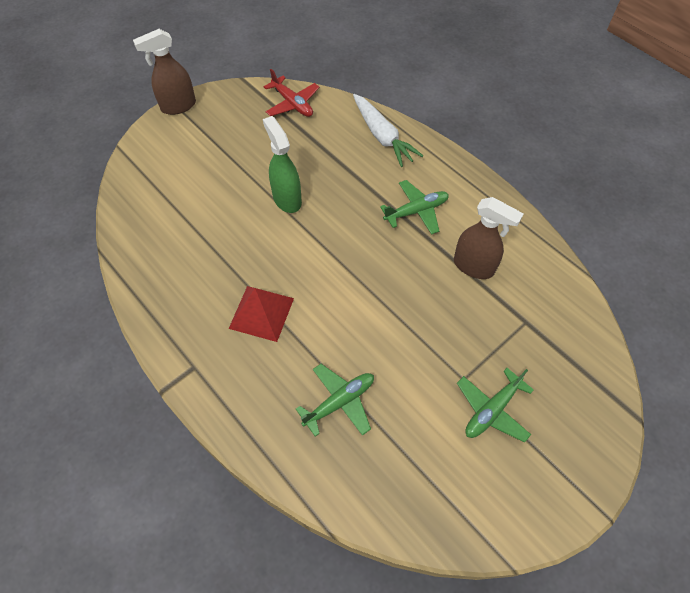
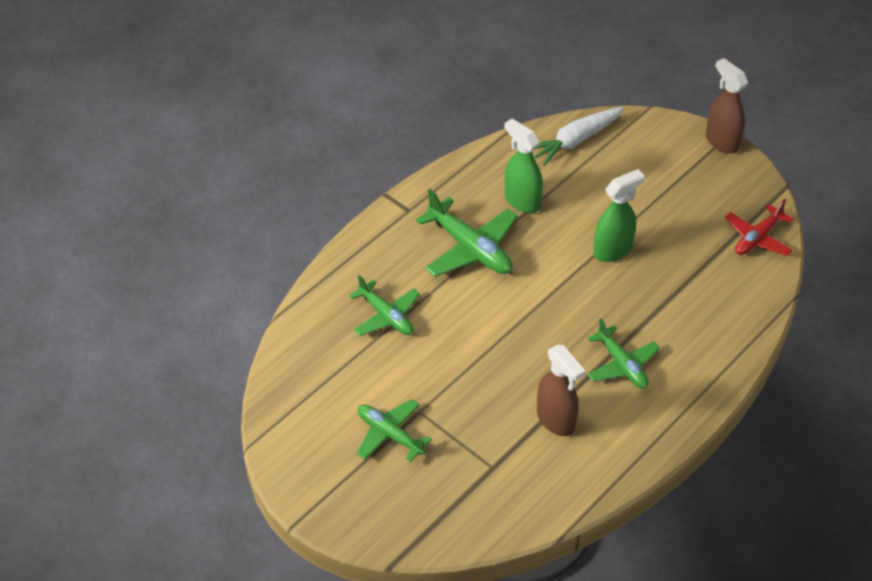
camera: 85 degrees right, 10 degrees down
red pyramid [229,286,294,342] -> green plane [416,189,518,277]
white carrot [353,94,423,167] -> white carrot moved to [534,107,624,166]
brown spray bottle [454,197,524,279] -> brown spray bottle turned 60 degrees counterclockwise [537,345,585,436]
none -> green spray bottle [504,119,543,213]

